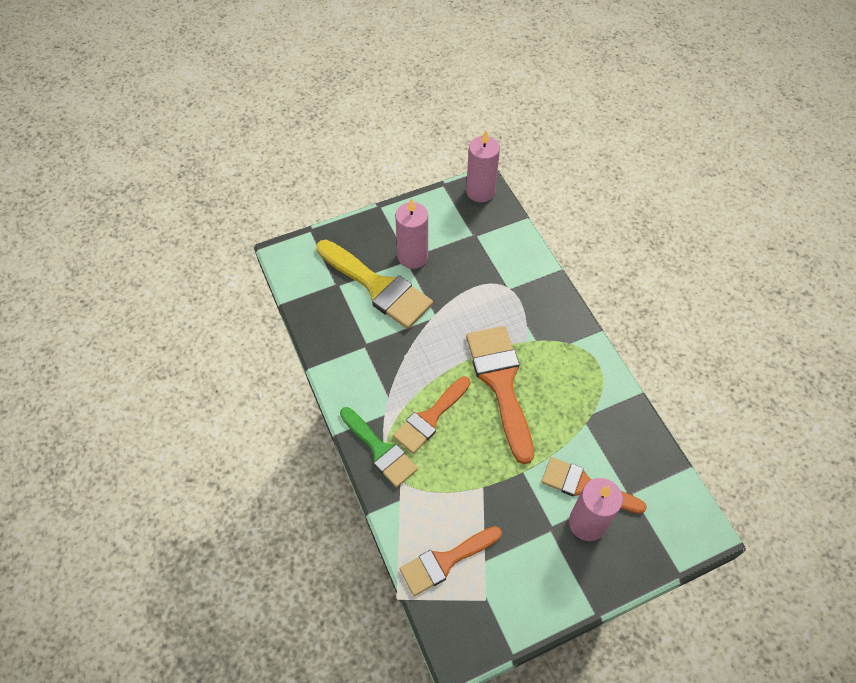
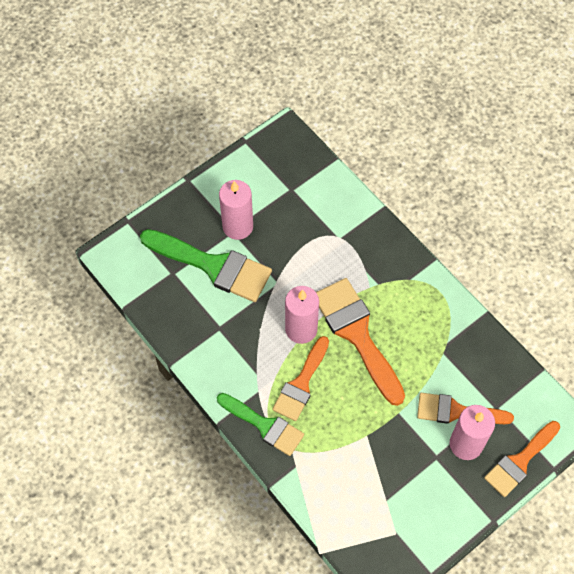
camera: 15 degrees left, 5 degrees up
yellow brush [316,240,433,329] -> green brush [140,229,272,302]
orange brush [400,526,502,596] -> orange brush moved to [484,421,560,497]
pink candle [466,130,500,202] -> pink candle moved to [285,286,319,344]

